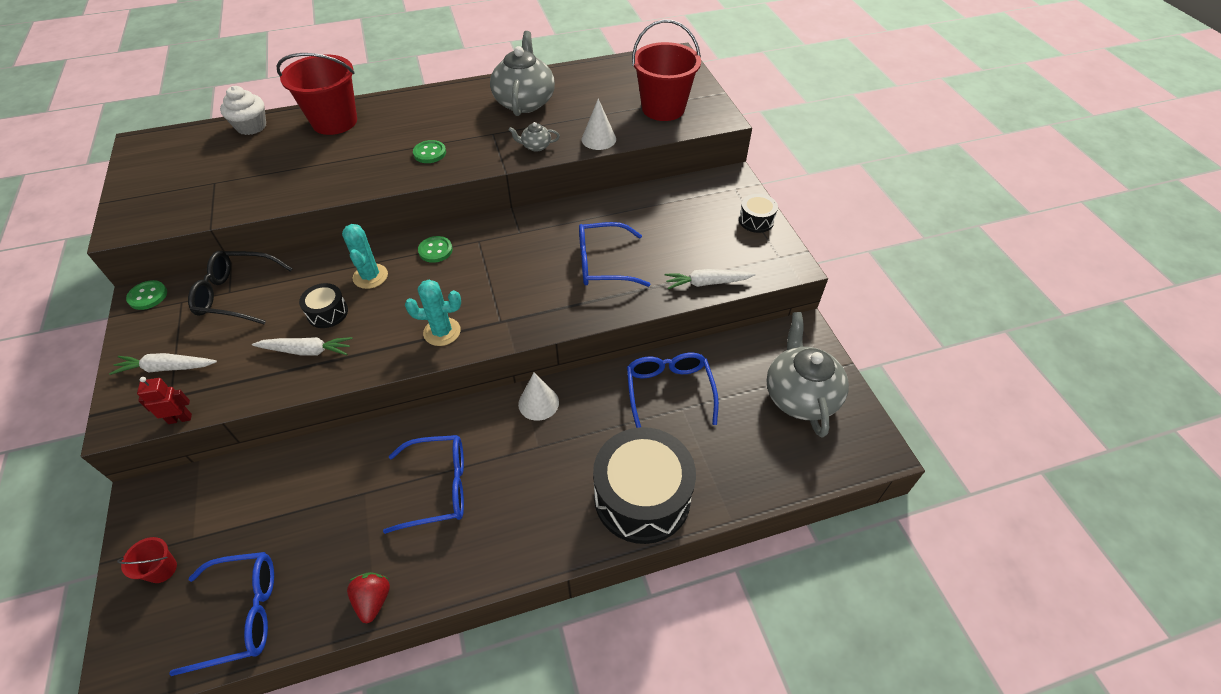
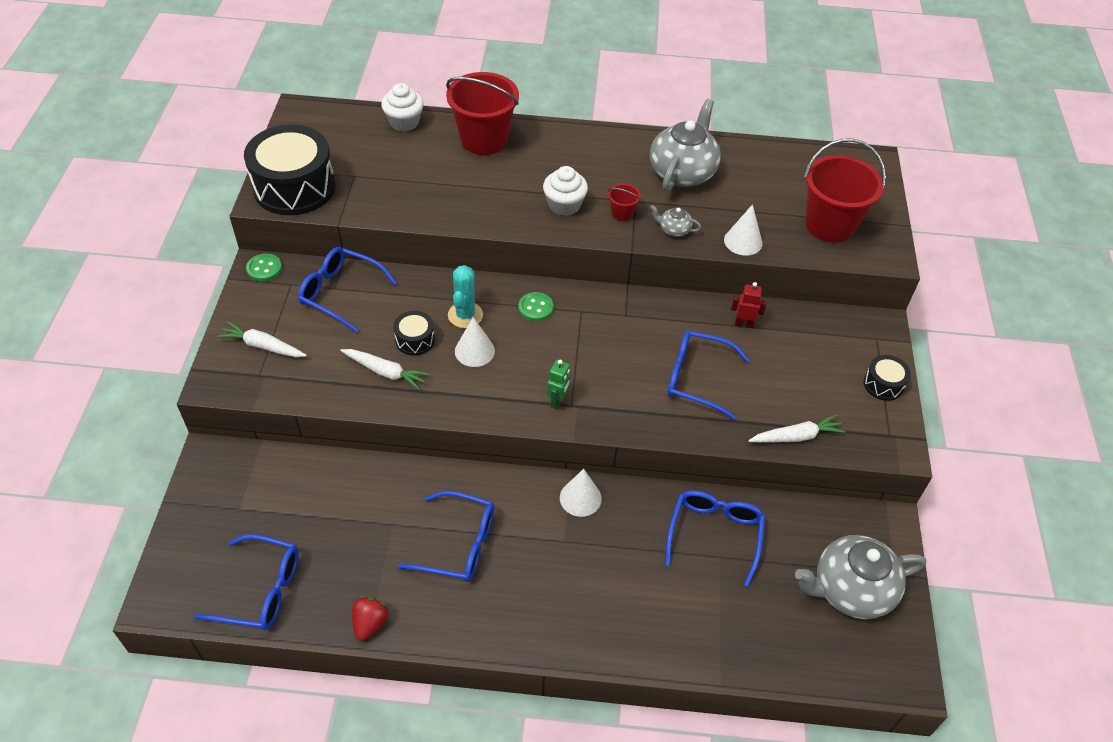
camera: 20 degrees right, 0 degrees up
red bucket [117,537,177,583] -> red bucket moved to [608,183,641,221]
red robot [137,377,192,424] -> red robot moved to [731,282,767,328]
black glasses [188,251,293,324] -> blue glasses [298,247,397,332]
turquoise cactus [405,280,461,346] -> none
green button [413,140,446,163] -> white cupcake [543,166,588,216]
black drum [593,427,696,544] -> black drum moved to [244,125,335,215]
white carrot [665,269,756,289] -> white carrot turned 150 degrees clockwise [748,414,845,443]
grey teapot [766,312,849,438] -> grey teapot turned 120 degrees counterclockwise [795,535,926,619]
none -> white cone [455,317,495,367]
none -> green robot [547,360,571,409]

